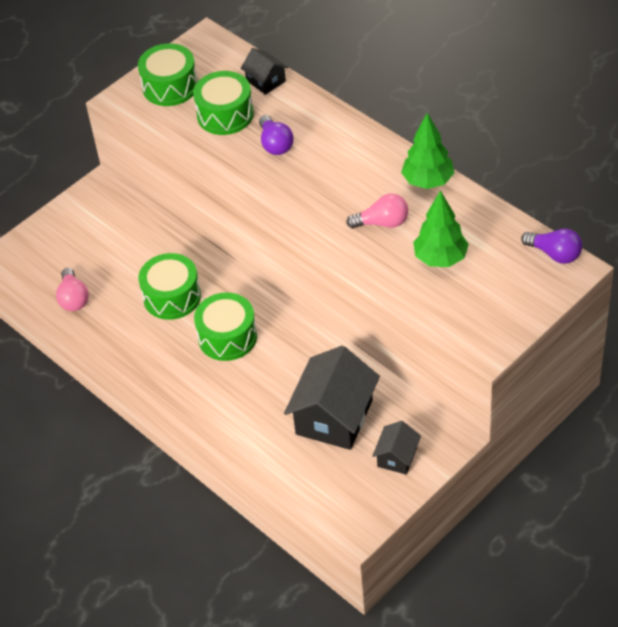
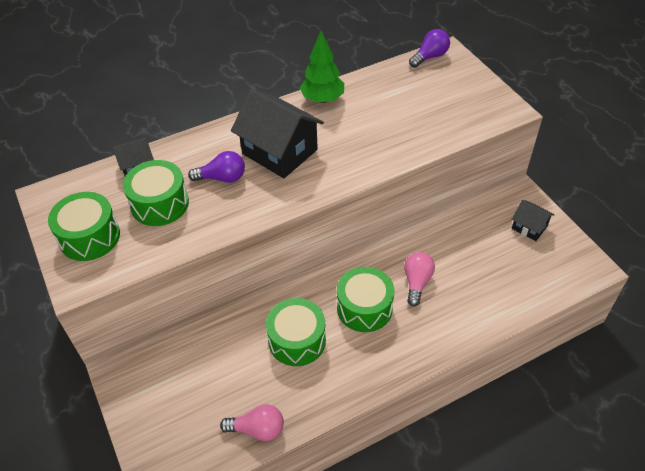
camera: 75 degrees left, 0 degrees up
black house [284,346,380,450] -> black house moved to [231,89,324,178]
pink light bulb [346,194,408,229] -> pink light bulb moved to [404,252,435,306]
green tree [413,190,469,267] -> none

